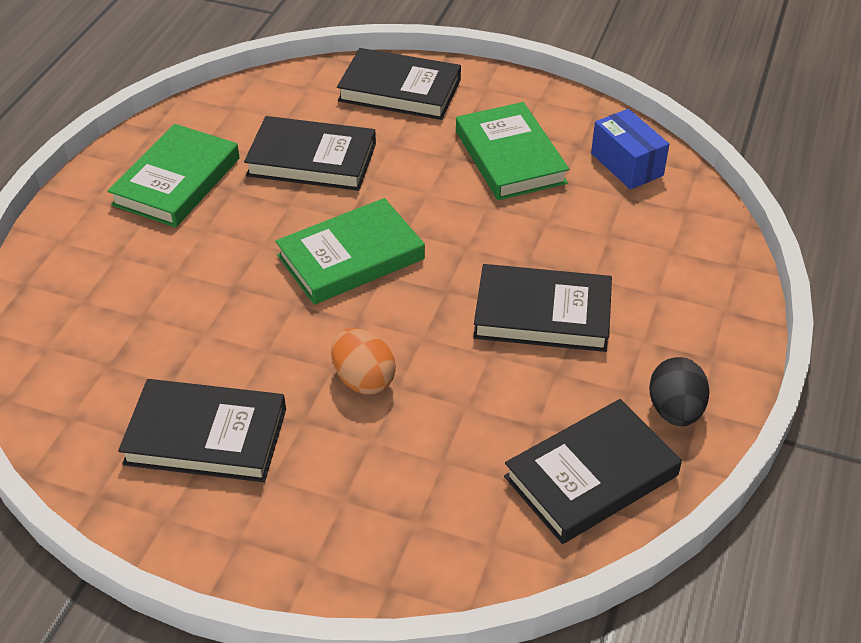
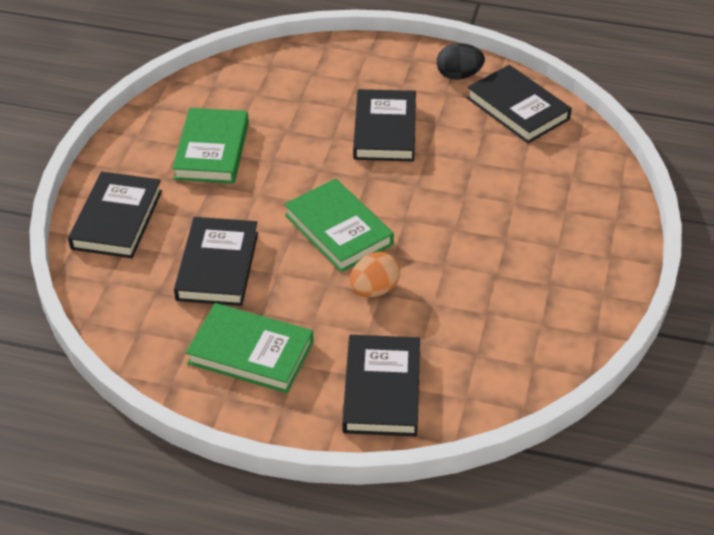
camera: 95 degrees left, 0 degrees up
black book [118,379,286,482] -> black book moved to [342,335,420,437]
orange egg [331,328,396,394] -> orange egg moved to [349,252,400,297]
green book [456,102,569,200] -> green book turned 60 degrees counterclockwise [172,108,249,184]
blue box [591,109,669,190] -> none

